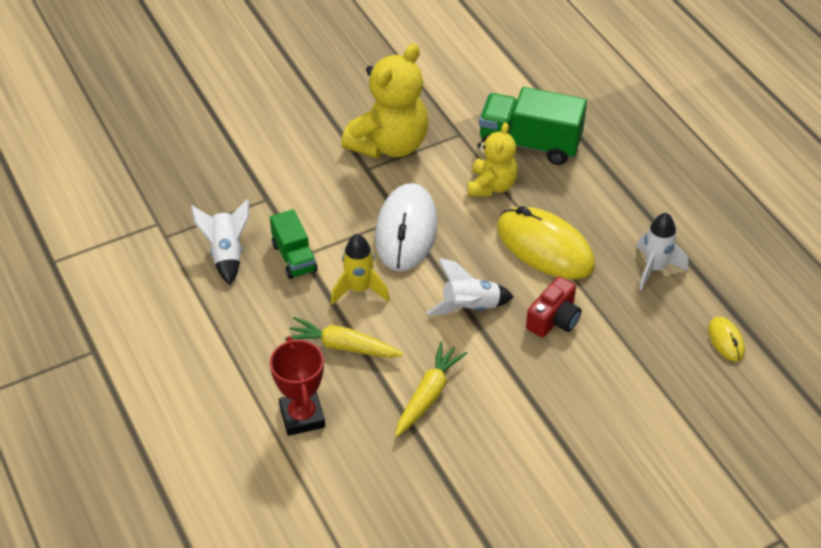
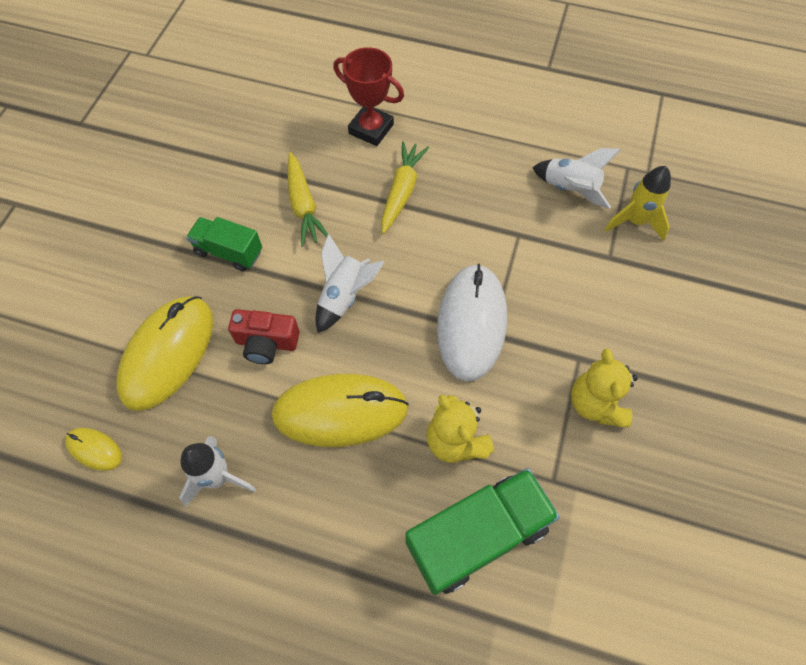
camera: 135 degrees right, 15 degrees up
green truck [270,209,318,279] -> green truck moved to [186,217,262,272]
yellow carrot [285,317,403,358] -> yellow carrot turned 45 degrees counterclockwise [381,141,429,234]
yellow rocket [331,234,390,305] -> yellow rocket moved to [605,166,671,241]
yellow teddy bear [341,44,429,158] -> yellow teddy bear [571,349,638,427], size x0.60
white mouse [375,183,438,271] -> white mouse turned 45 degrees clockwise [437,264,507,381]
red camera [526,276,581,338] -> red camera turned 75 degrees counterclockwise [228,309,300,364]
none -> yellow mouse [116,296,213,411]

